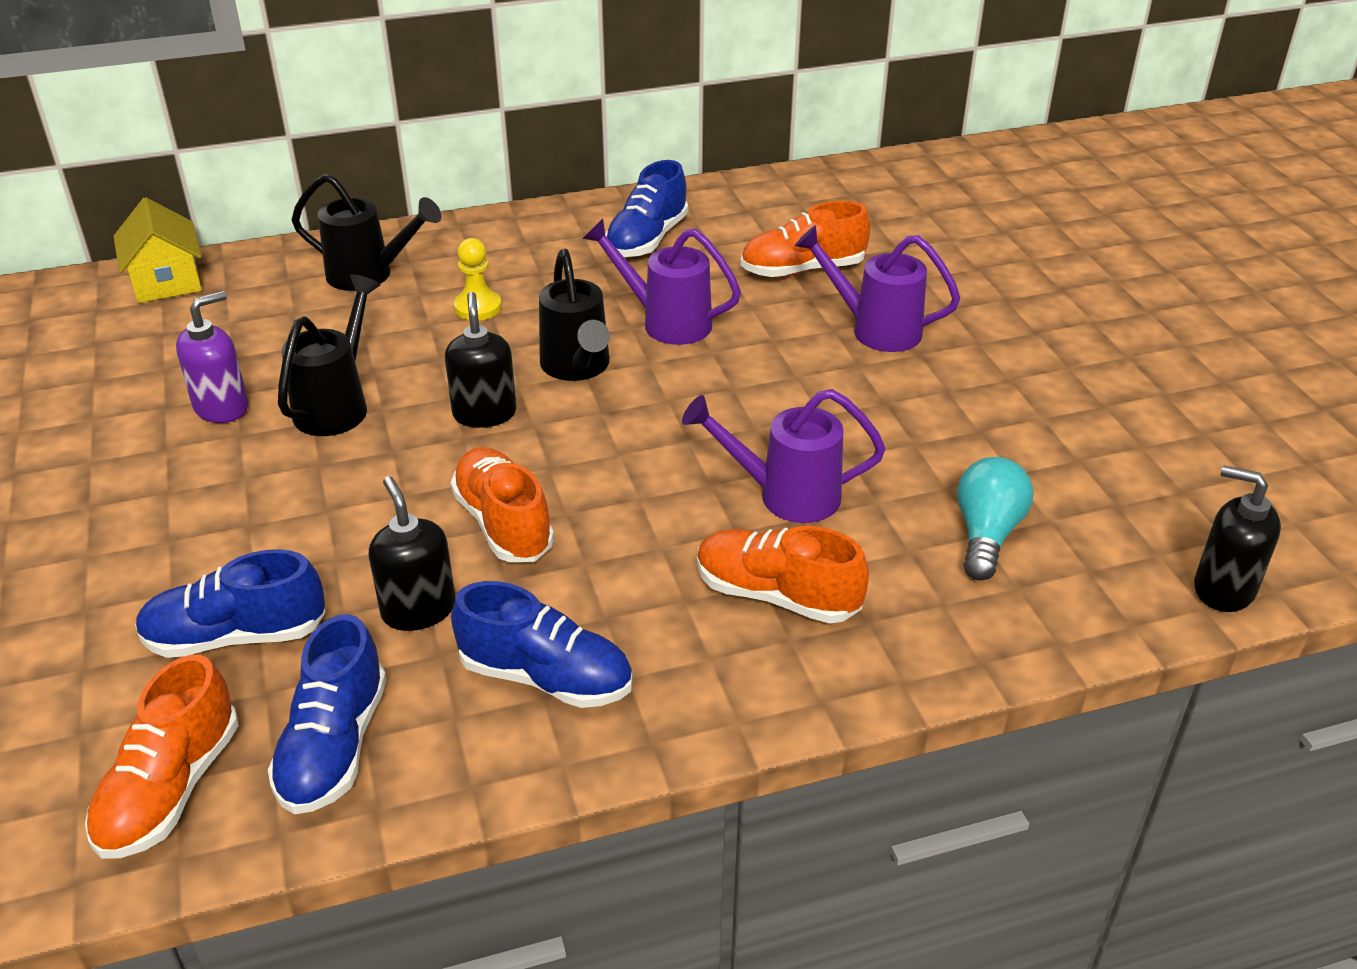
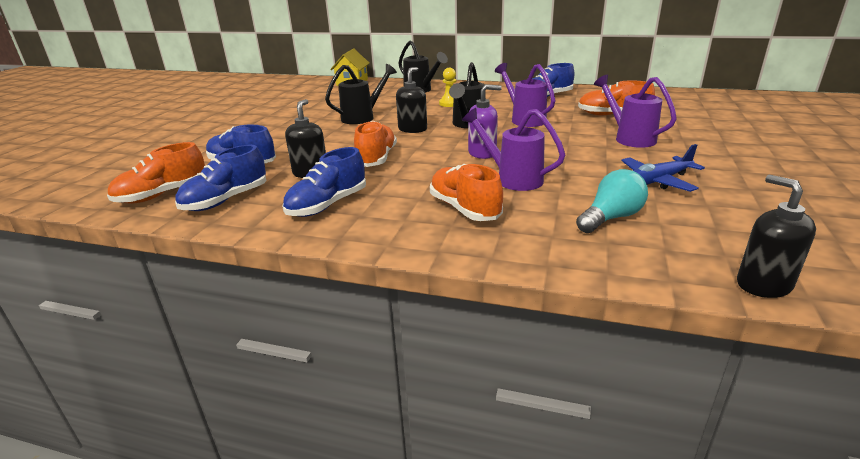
camera: 35 degrees right, 10 degrees down
purple soap dispenser [176,291,248,423] -> purple soap dispenser moved to [468,84,502,159]
blue shoe [451,581,632,708] -> blue shoe turned 75 degrees clockwise [282,147,366,217]
none -> blue plane [622,144,705,192]

